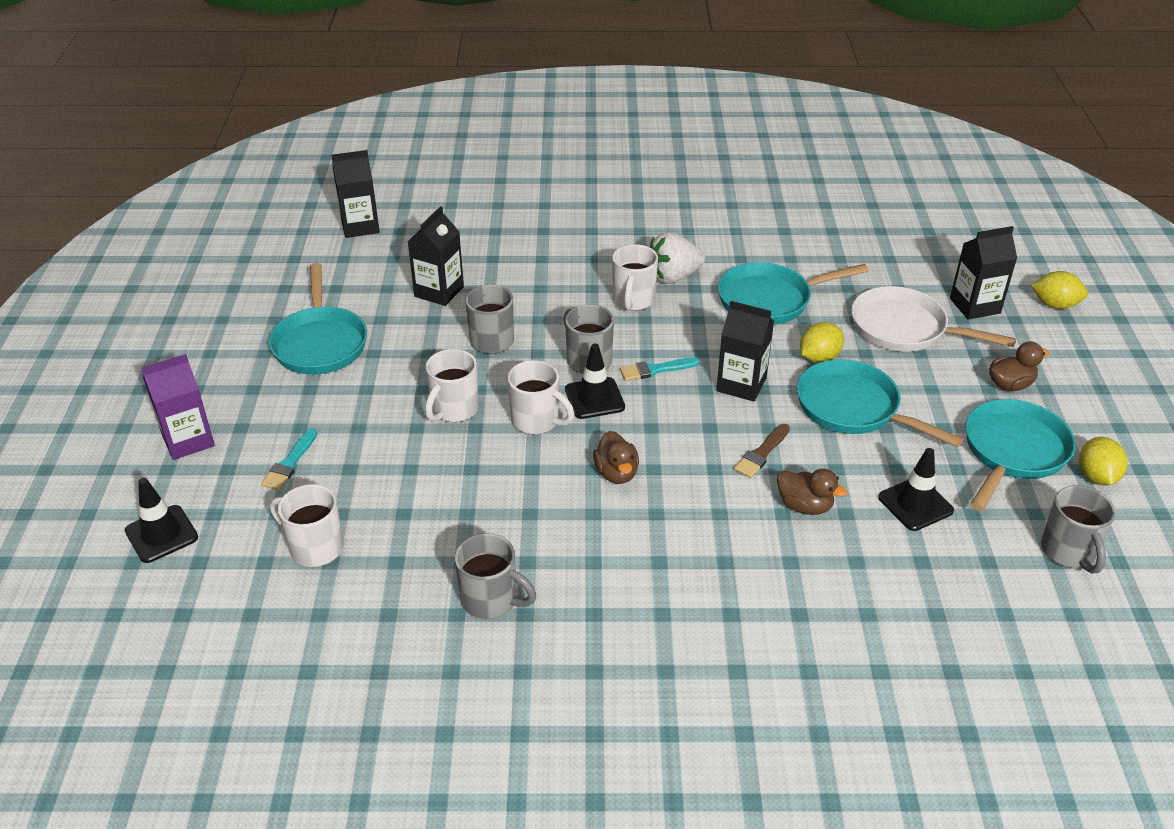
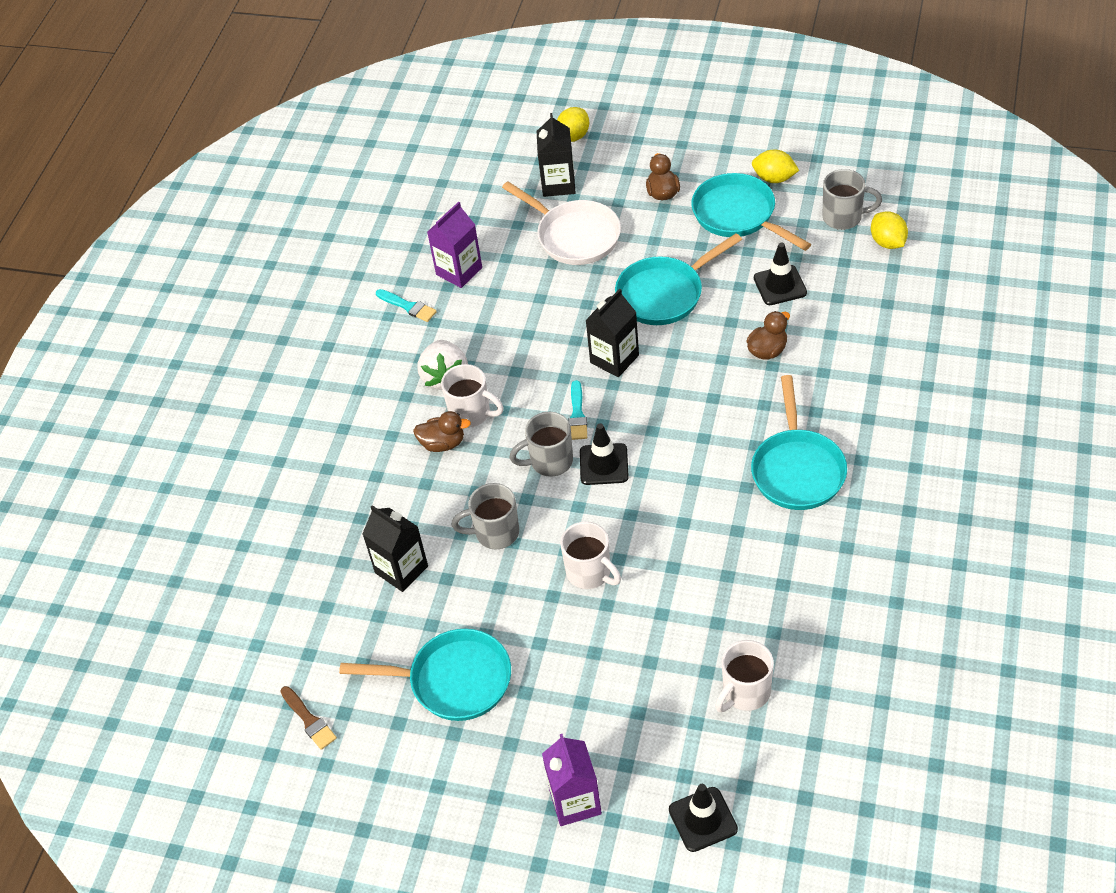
camera: 70 degrees left, 10 degrees up
turquoise brush [261,428,317,490] -> turquoise brush moved to [376,289,437,322]
black carton [331,150,380,238] -> none
grey mug [455,533,536,619] -> none
white mug [507,360,574,434] -> none
brown duck [593,431,639,484] -> brown duck moved to [413,411,471,452]
turquoise pan [718,262,869,325] -> turquoise pan moved to [751,375,847,510]
brown brush [734,424,790,478] -> brown brush moved to [280,686,337,750]
yellow lemon [800,322,844,363] -> yellow lemon moved to [871,211,908,249]
white pan [851,286,1016,352] -> white pan turned 90 degrees counterclockwise [502,182,621,265]
none -> purple carton [427,202,482,288]

